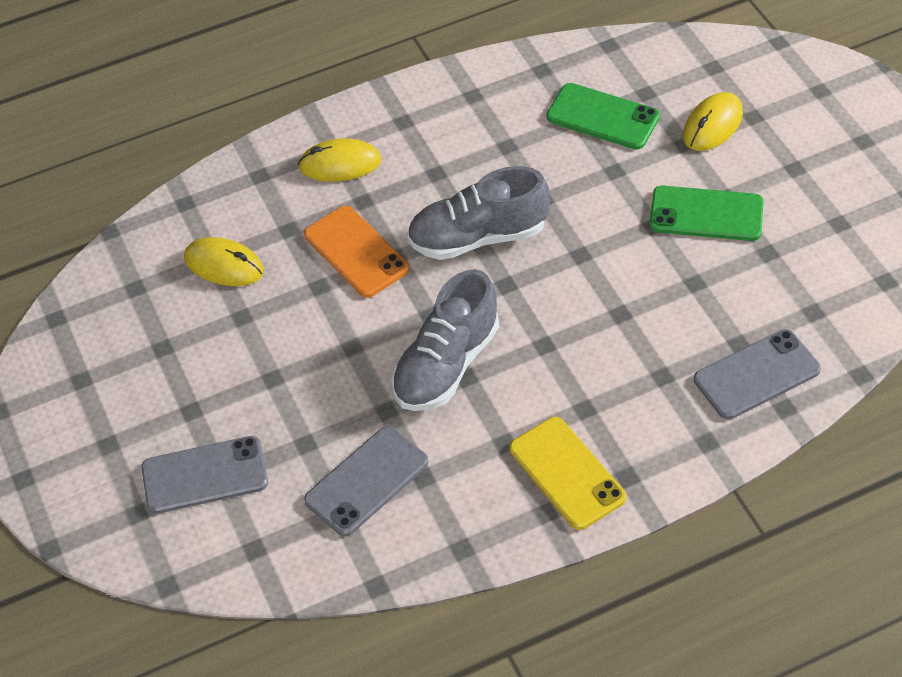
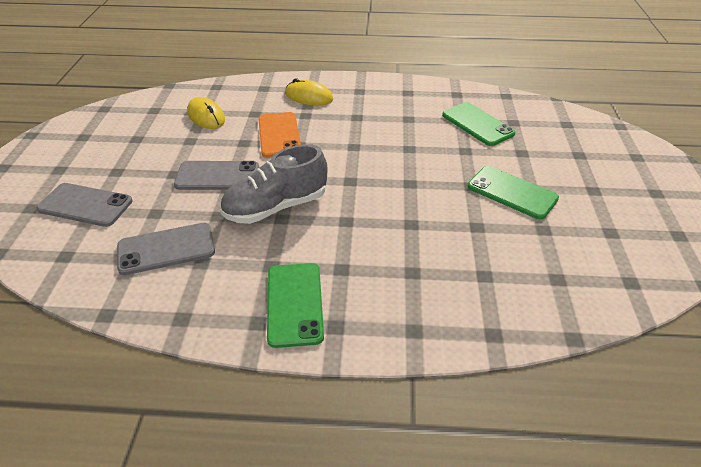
camera: 25 degrees right, 10 degrees down
grey shoe [407,166,550,260] -> none
yellow phone [509,417,626,530] -> green phone [267,263,324,348]
yellow mouse [683,92,743,151] -> none
grey phone [694,329,821,419] -> grey phone moved to [174,161,259,190]

